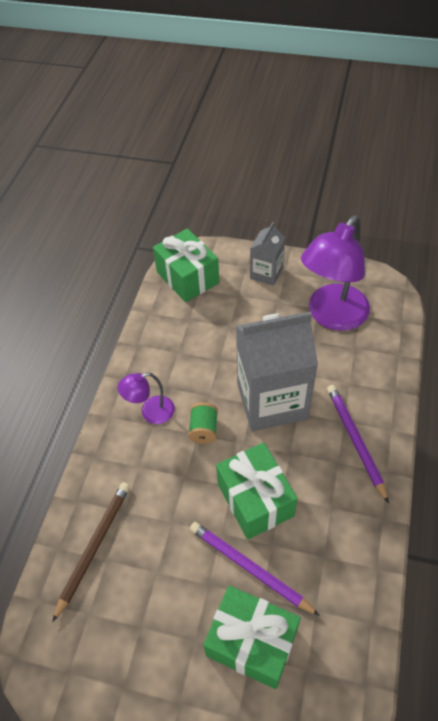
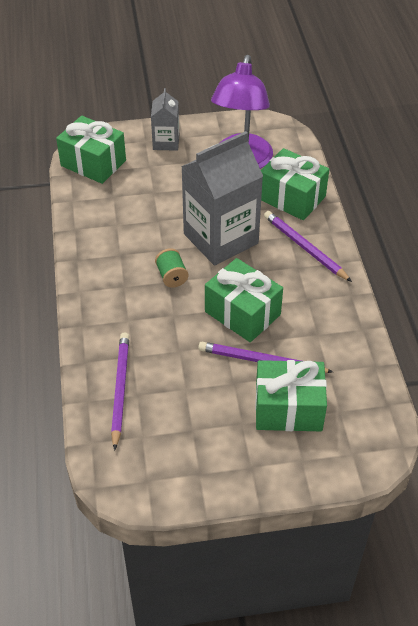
camera: 25 degrees left, 5 degrees down
brown pencil [52,482,130,623] -> purple pencil [111,332,129,451]
purple lamp [117,373,175,424] -> none
none -> green gift [261,148,329,220]

